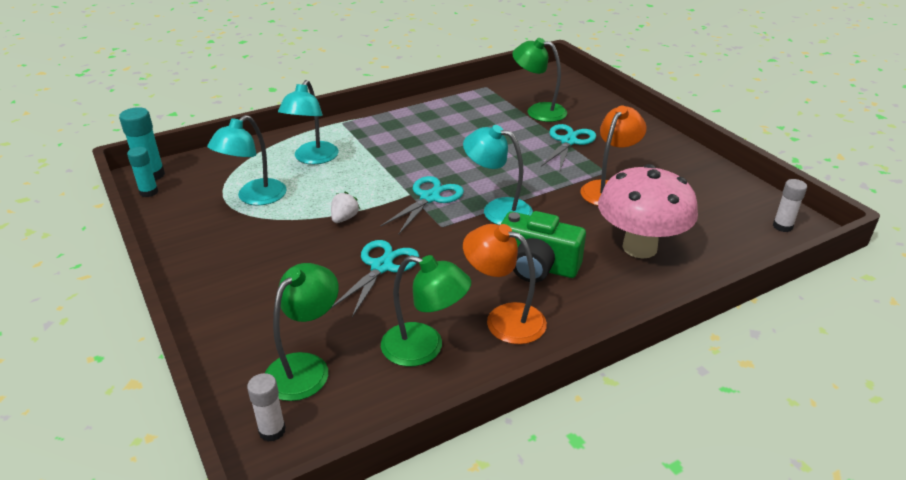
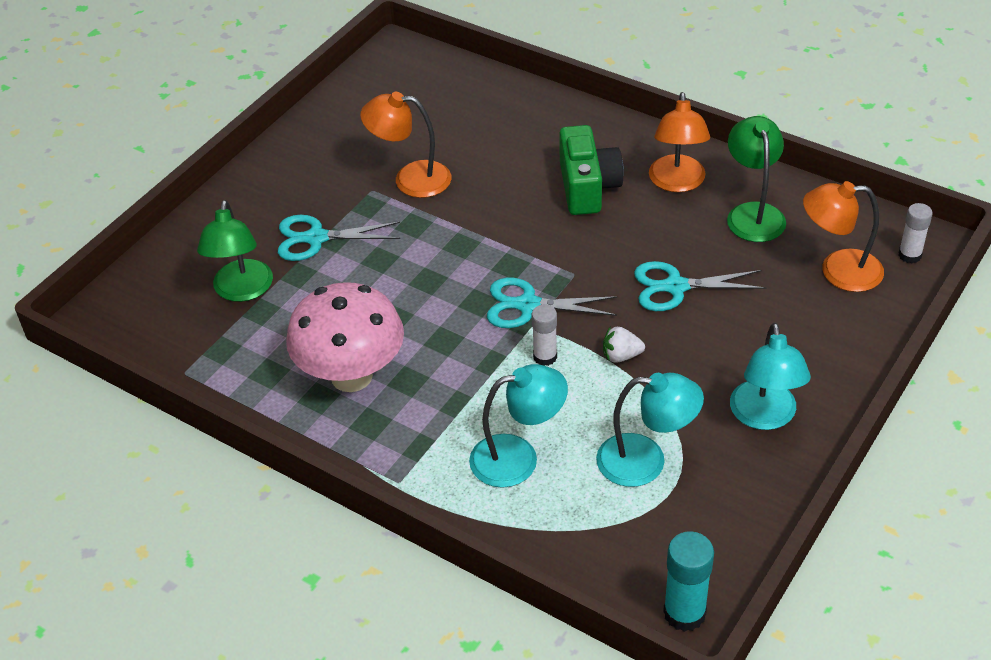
camera: 115 degrees left, 10 degrees up
turquoise glue stick [127,147,158,197] -> none
green lamp [265,263,339,401] -> orange lamp [803,181,884,292]
turquoise lamp [463,125,533,225] -> turquoise lamp moved to [730,323,811,430]
pink mushroom [598,164,698,258] -> pink mushroom moved to [286,282,404,392]
white glue stick [773,179,807,232] -> white glue stick moved to [532,305,557,366]

